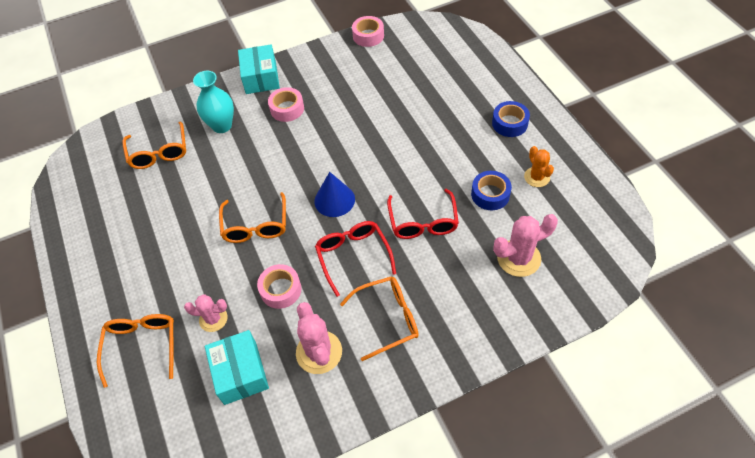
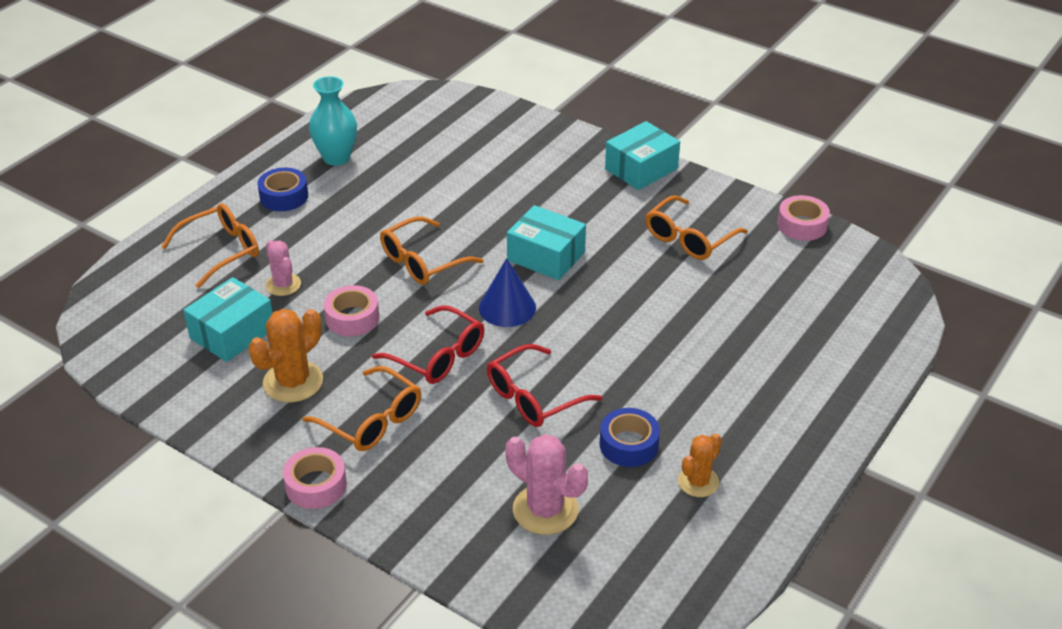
camera: 55 degrees right, 15 degrees down
orange glasses [122,122,186,169] -> orange glasses moved to [645,195,748,260]
turquoise vase [193,71,234,133] -> turquoise vase moved to [309,76,357,166]
pink tape [268,87,304,122] -> pink tape moved to [283,447,347,509]
pink cactus [296,302,342,374] -> orange cactus [248,309,323,402]
red glasses [315,221,396,297] -> red glasses turned 90 degrees clockwise [372,305,484,384]
blue tape [492,101,530,137] -> blue tape moved to [257,168,308,211]
none -> turquoise box [507,205,586,280]

